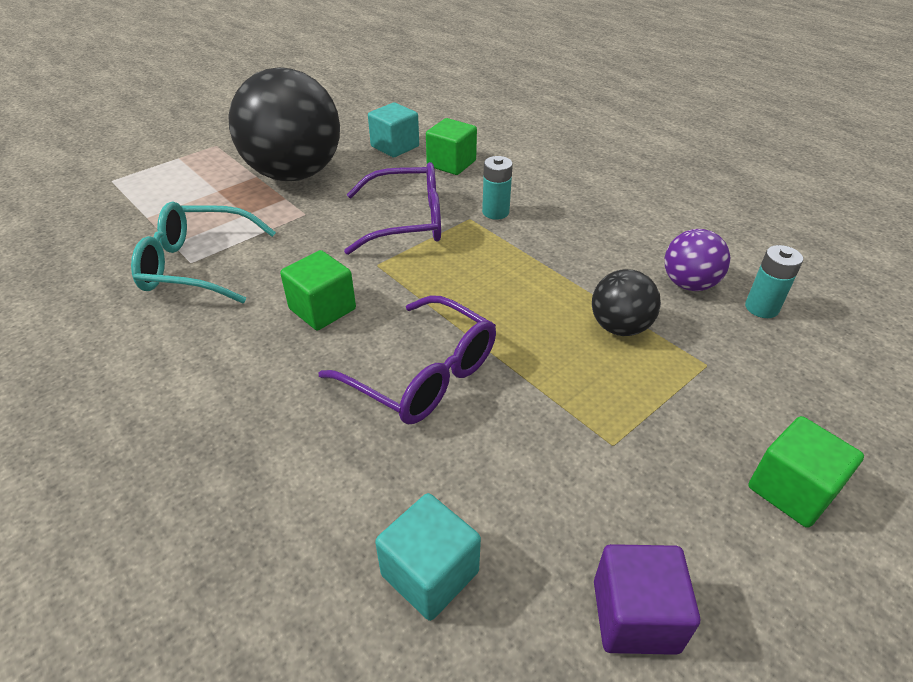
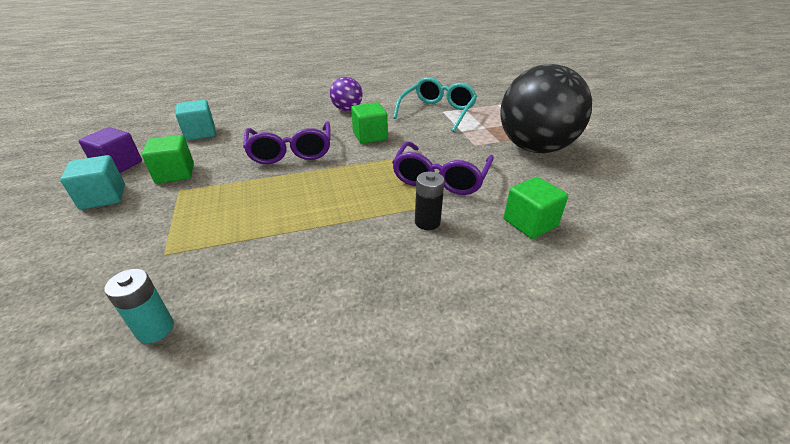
camera: 115 degrees right, 5 degrees down
purple glasses [318,295,496,424] -> purple glasses turned 75 degrees counterclockwise [243,122,331,164]
turquoise cube [368,103,419,157] -> turquoise cube moved to [60,155,125,210]
turquoise battery [482,156,513,220] -> black battery [415,172,445,230]
black ball [592,269,661,336] -> none
purple ball [665,229,730,291] -> purple ball moved to [330,77,363,111]
green cube [748,416,864,528] -> green cube moved to [142,135,194,184]

